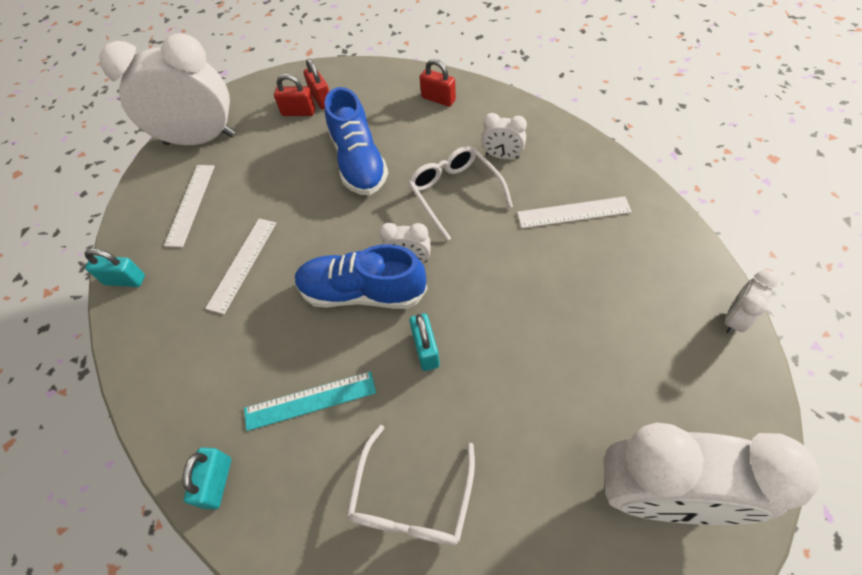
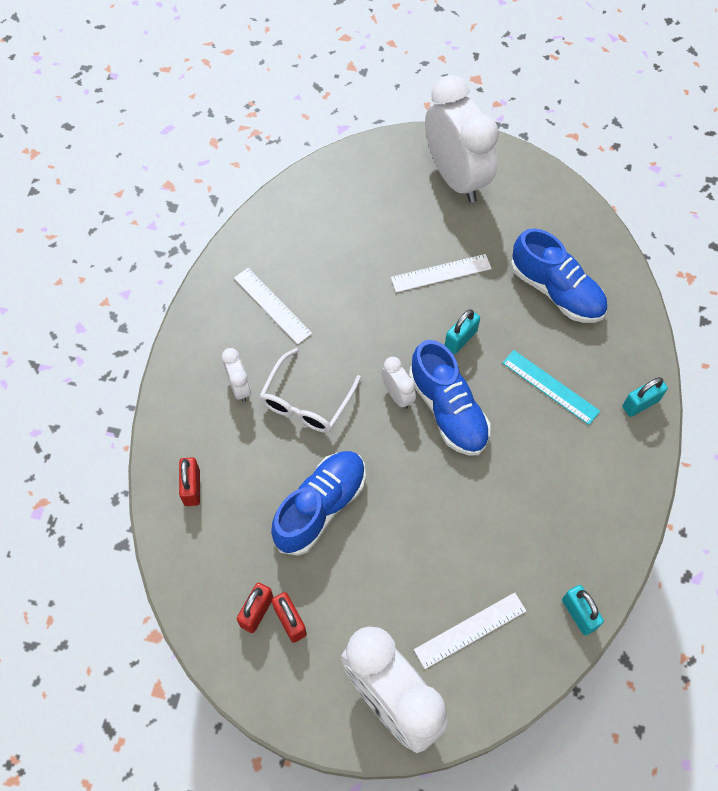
camera: 130 degrees left, 5 degrees up
white ruler [205,218,276,314] -> white ruler moved to [391,254,492,293]
white glasses [347,425,475,545] -> blue shoe [511,228,607,323]
white clock [725,270,779,334] -> none

